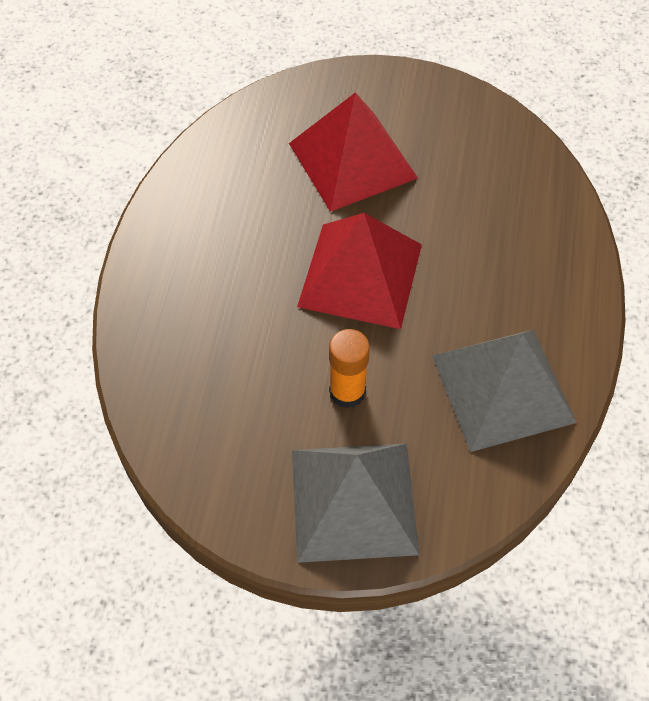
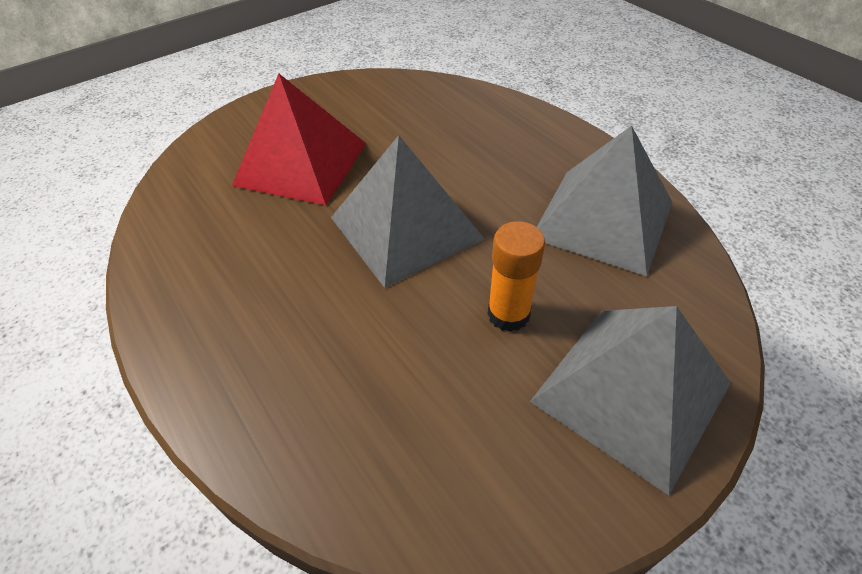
camera: 45 degrees left, 10 degrees down
red pyramid [297,213,422,329] -> grey pyramid [331,135,485,288]

